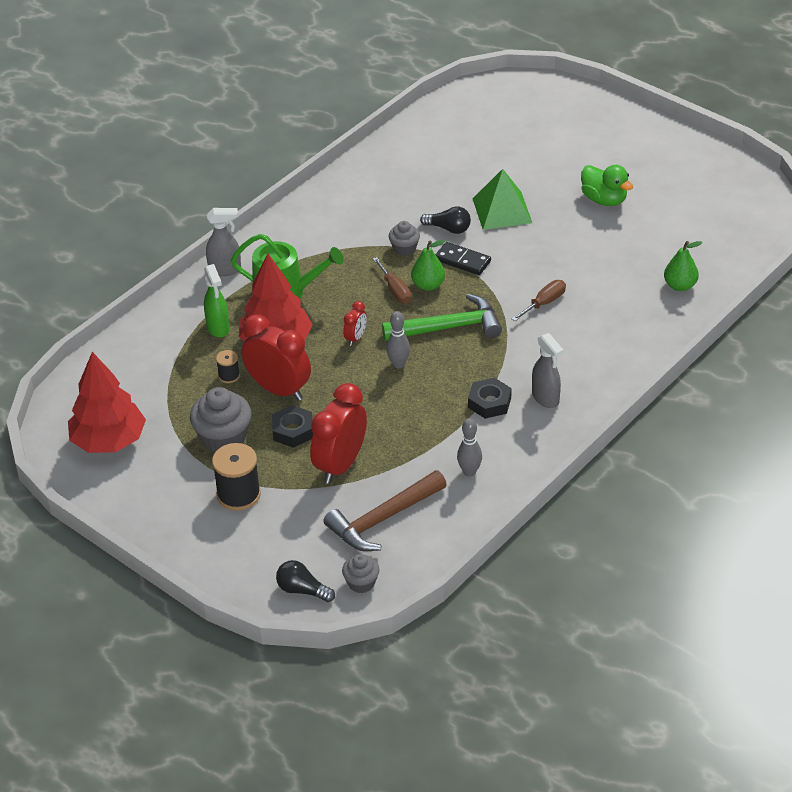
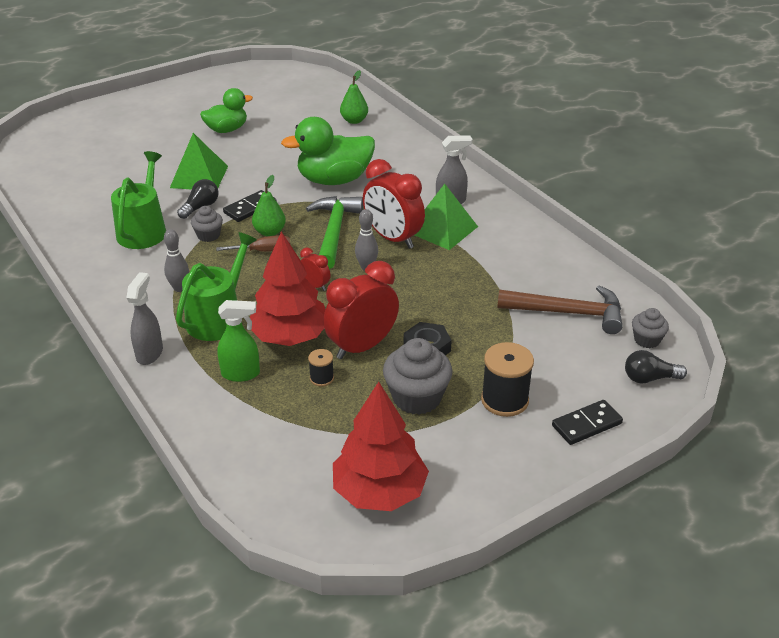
camera: 75 degrees left, 5 degrees down
black light bulb [276,560,335,602] -> black light bulb turned 45 degrees clockwise [625,350,687,384]
red clock [310,383,367,484] -> red clock moved to [363,159,425,249]
brown hammer [323,470,447,551] -> brown hammer turned 60 degrees counterclockwise [497,285,622,334]
grey bowling pin [457,418,482,477] -> grey bowling pin moved to [164,229,189,292]
black nut [468,378,512,419] -> green pyramid [415,184,478,250]
brown screwdriver [512,280,566,321] -> green duck [281,117,375,185]
none -> green watering can [111,151,166,249]
none -> black domino [552,400,623,445]

